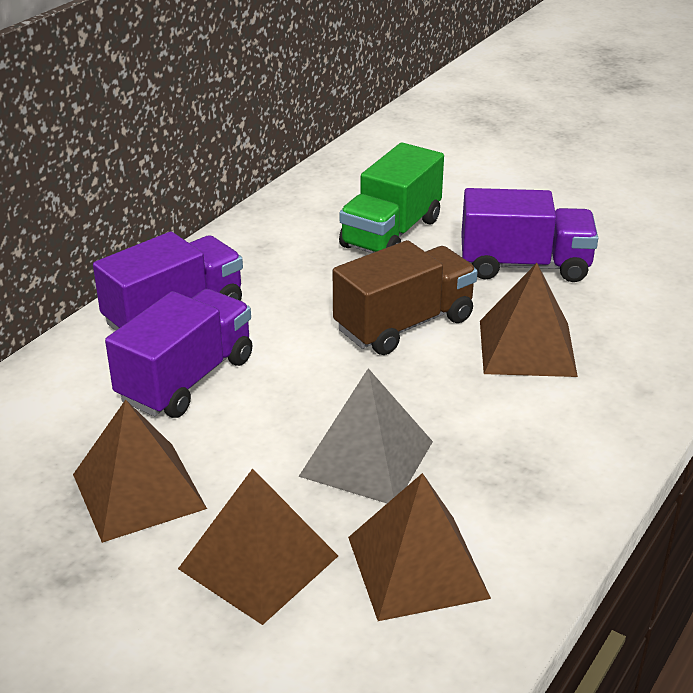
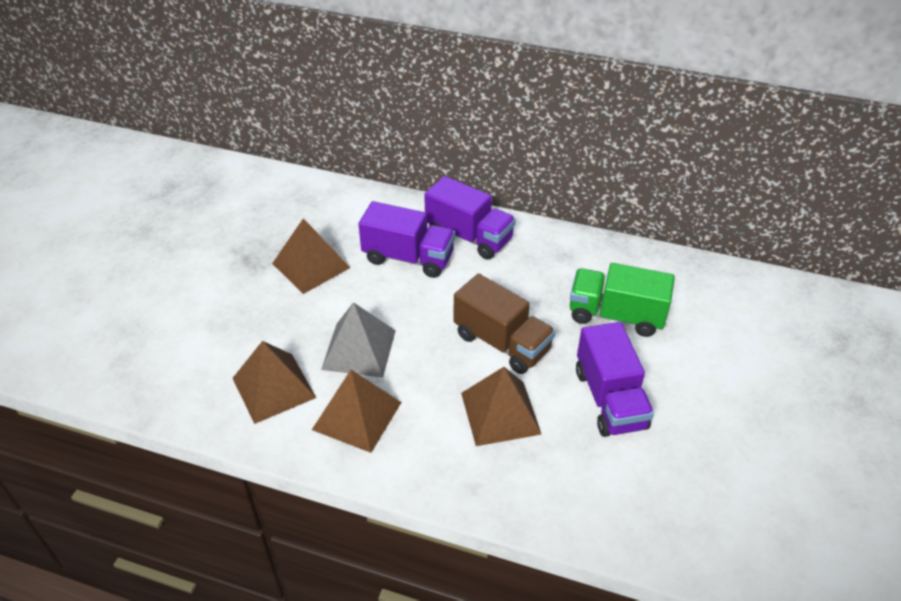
camera: 75 degrees right, 10 degrees up
brown pyramid [178,468,338,625] -> brown pyramid moved to [312,370,402,453]

